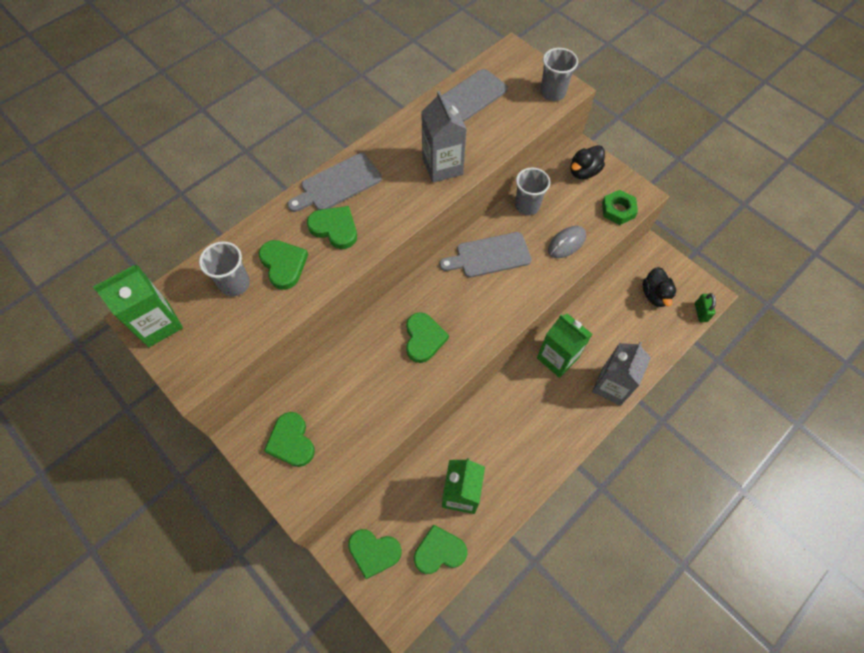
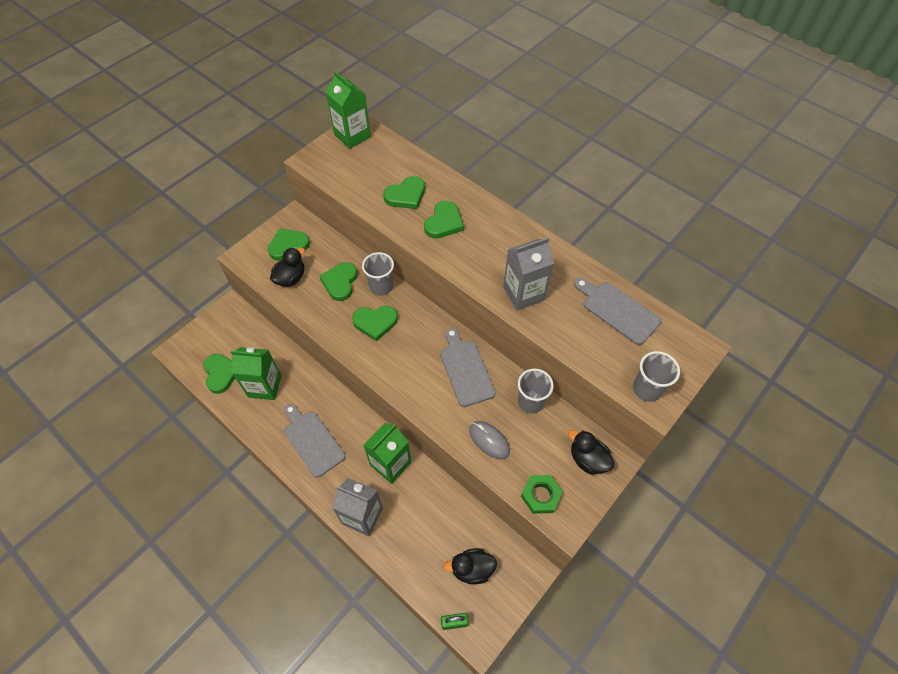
camera: 85 degrees right, 5 degrees down
grey cup [199,241,250,297] -> grey cup moved to [362,252,394,296]
grey cutting board [287,153,382,212] -> grey cutting board moved to [284,404,345,478]
green heart [348,529,402,579] -> green heart moved to [320,262,358,301]
none -> black duck [270,248,305,287]

